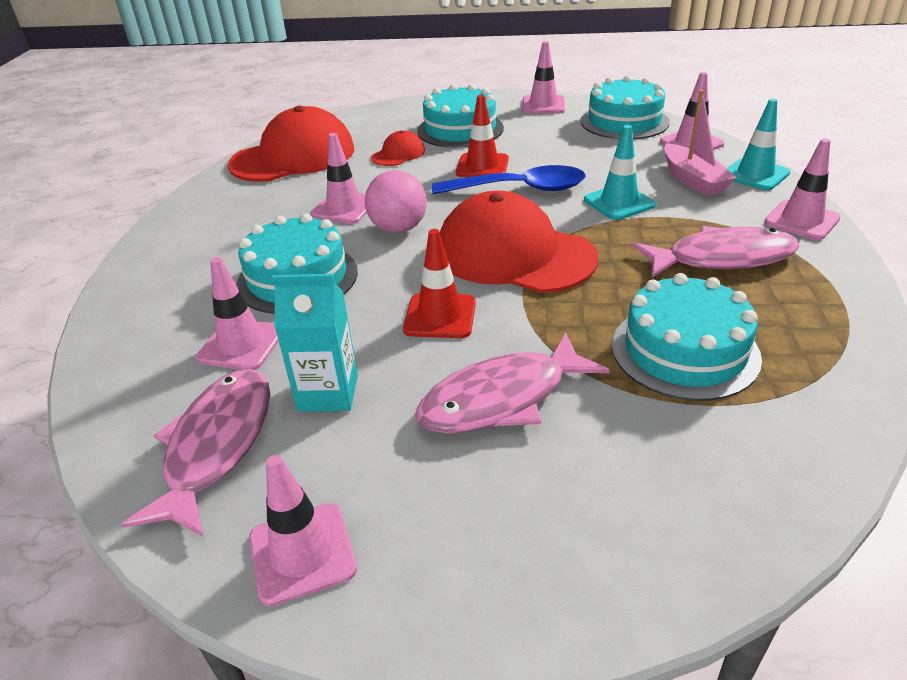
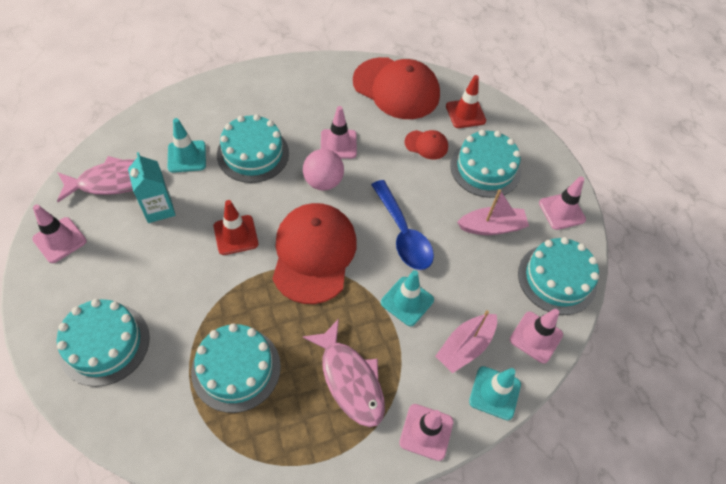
camera: 60 degrees right, 20 degrees up
pink traffic cone [196,257,279,370] -> turquoise traffic cone [168,118,206,173]
pink fish [415,333,609,434] -> none
red traffic cone [456,95,509,177] -> red traffic cone moved to [446,75,486,128]
none -> turquoise cake [57,299,150,387]
none -> pink boat [457,189,529,235]

